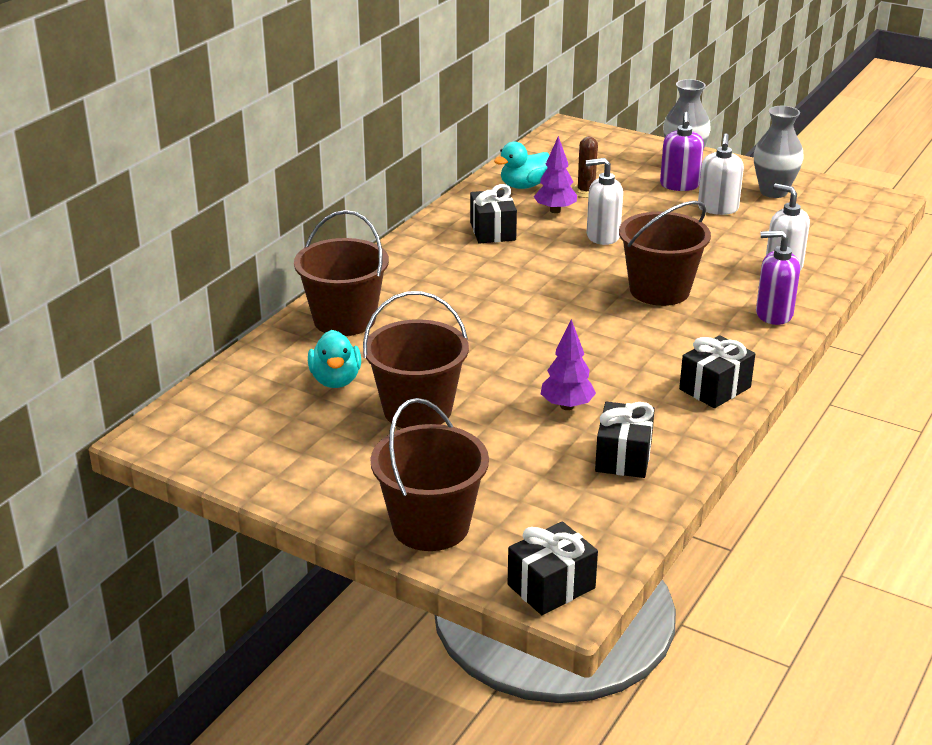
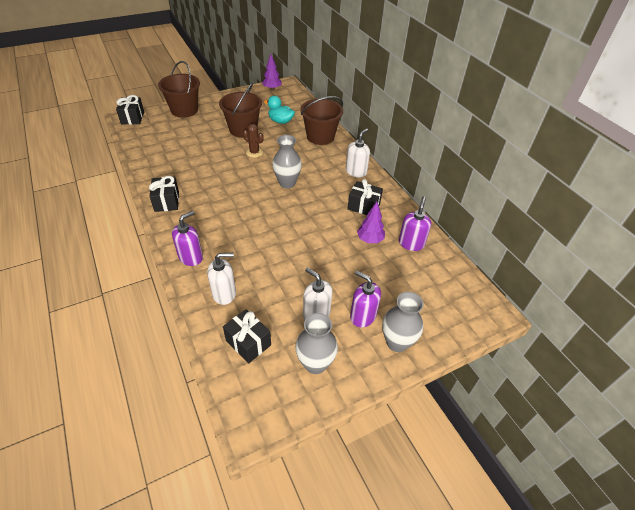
camera: 120 degrees right, 15 degrees up
turquoise duck [494,142,549,189] -> purple soap dispenser [399,196,431,251]
purple tree [541,319,596,410] -> purple tree moved to [262,54,282,90]
brown cactus [572,137,598,198] -> brown cactus moved to [243,124,264,158]
white soap dispenser [585,158,623,245] -> white soap dispenser moved to [346,128,370,178]
black gift [595,402,655,478] -> black gift moved to [223,309,271,363]
brown bucket [619,201,711,306] -> none
none -> grey vase [272,135,302,188]

